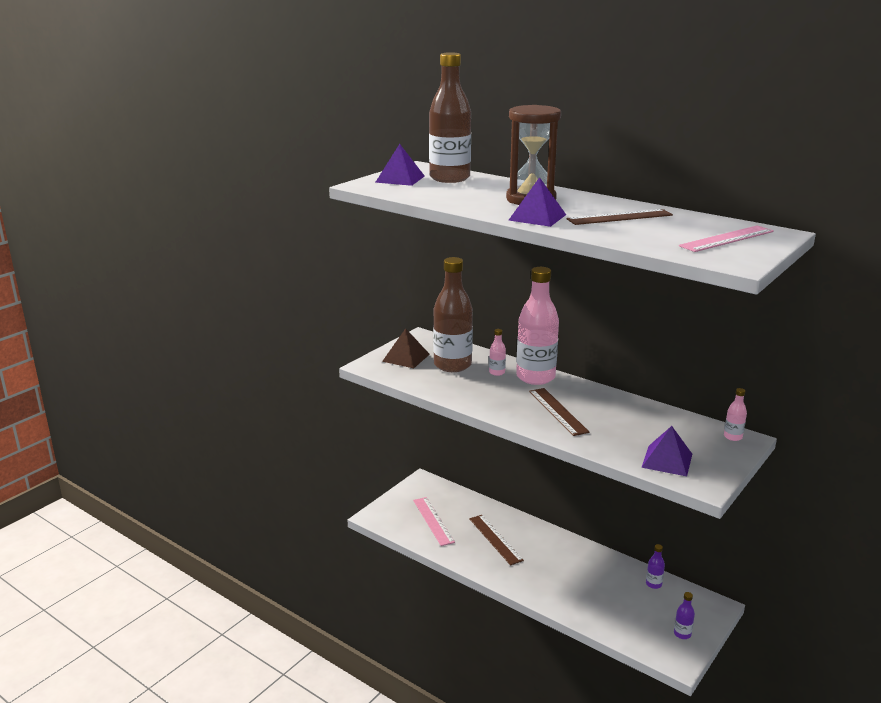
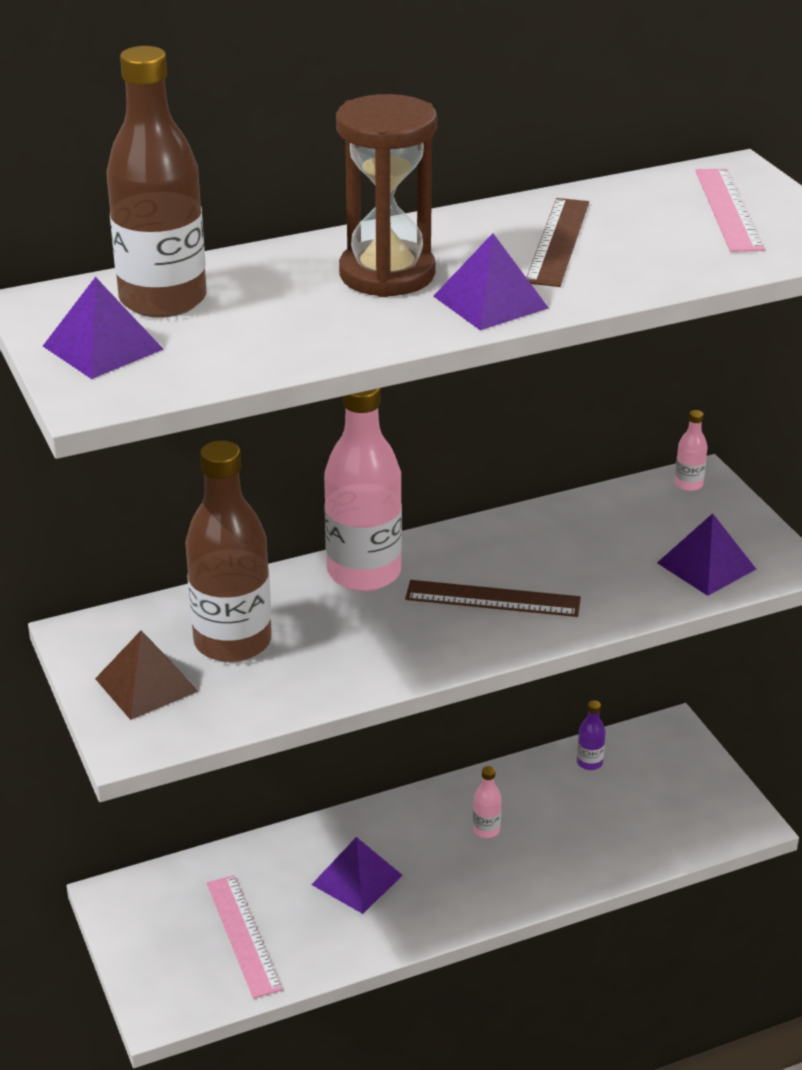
camera: 60 degrees left, 10 degrees up
pink ruler [413,497,455,546] -> pink ruler turned 60 degrees clockwise [207,875,282,999]
brown ruler [469,515,524,565] -> purple pyramid [311,837,403,914]
pink bottle [489,329,506,376] -> pink bottle moved to [473,766,502,838]
purple bottle [674,592,695,639] -> none

